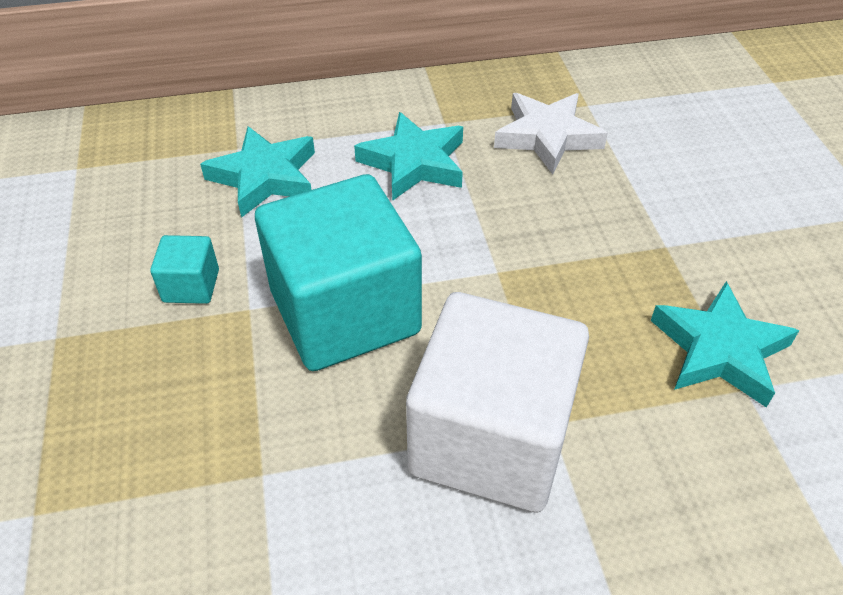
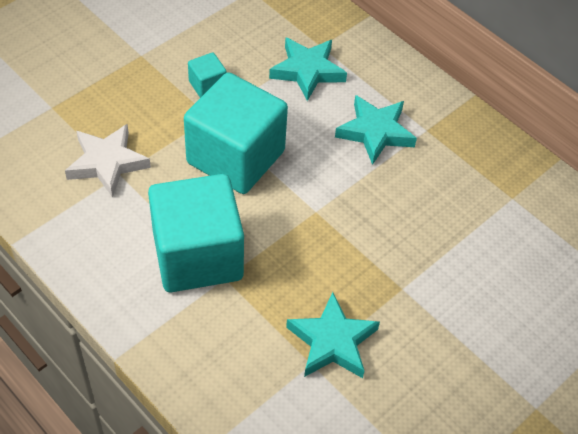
camera: 55 degrees right, 5 degrees up
white cube [406,292,589,512] -> turquoise cube [148,174,244,292]
white star [494,93,608,174] -> white star moved to [65,124,151,198]

